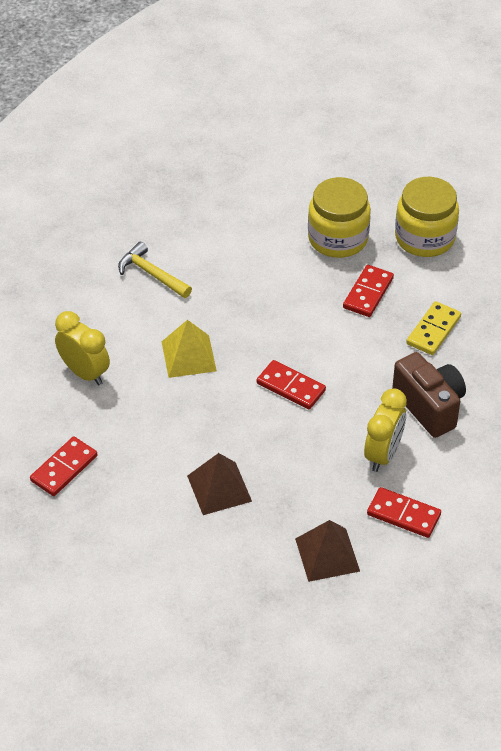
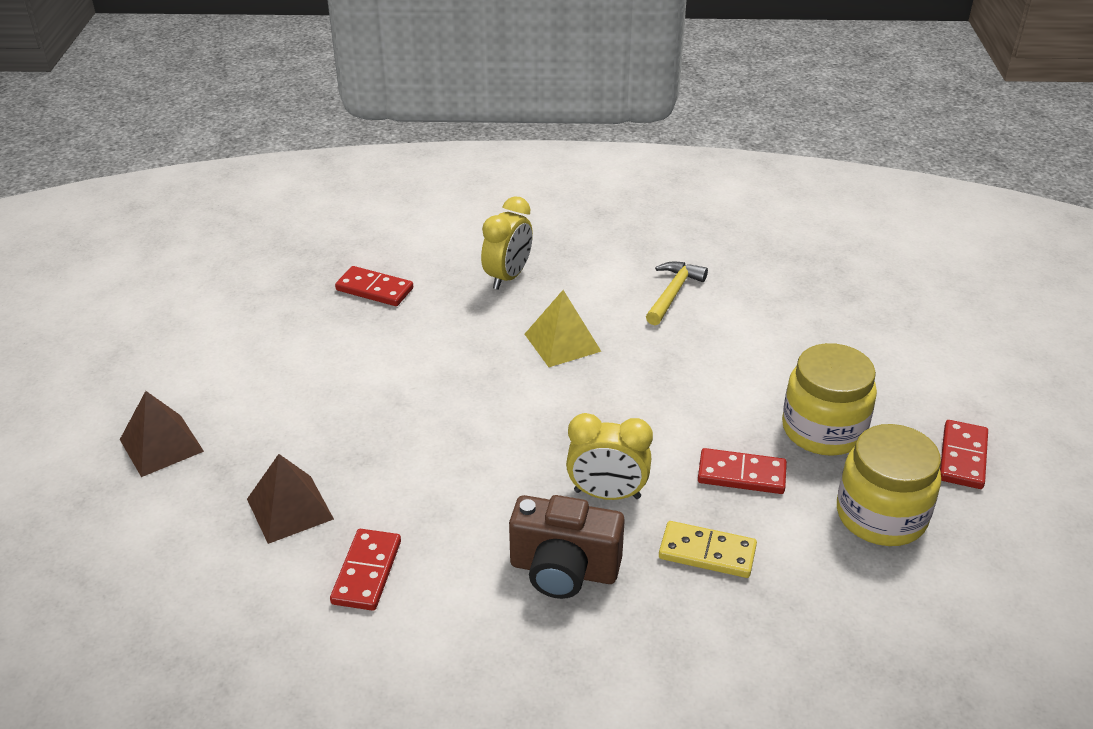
camera: 75 degrees right, 10 degrees down
brown pyramid [187,453,252,515] -> brown pyramid moved to [120,391,204,477]
red domino [257,360,326,409] -> red domino moved to [940,420,988,489]
yellow clock [364,388,407,472] -> yellow clock moved to [566,413,653,500]
brown camera [392,352,466,438] -> brown camera turned 60 degrees clockwise [509,495,625,599]

